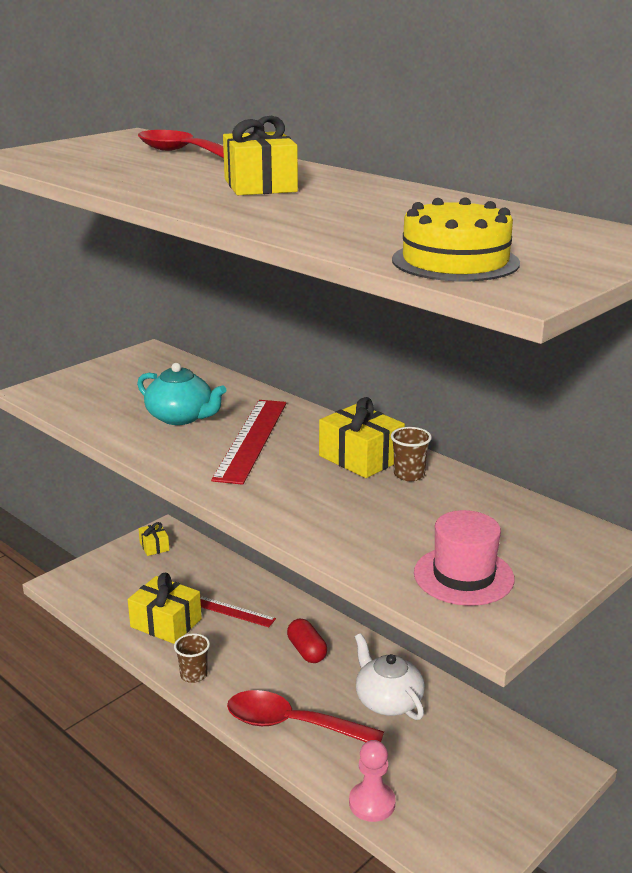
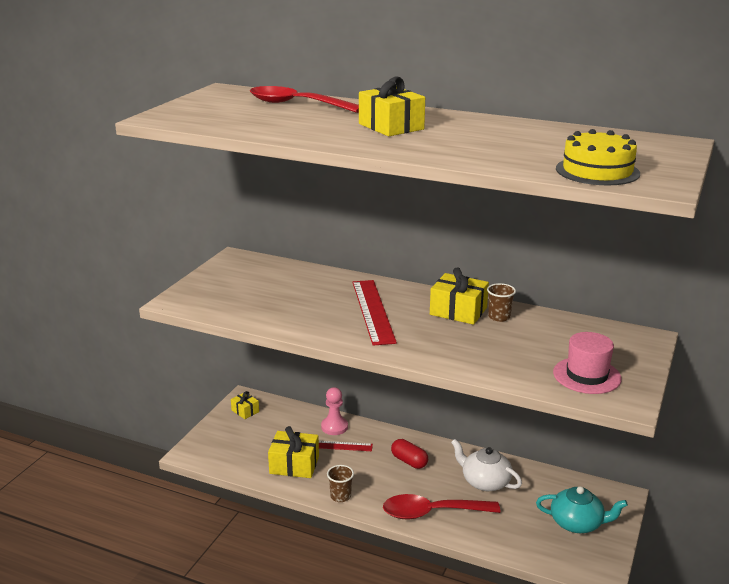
camera: 20 degrees left, 0 degrees up
turquoise teapot [137,363,226,425] -> turquoise teapot moved to [536,486,628,533]
pink pawn [349,740,396,822] -> pink pawn moved to [321,387,348,435]

